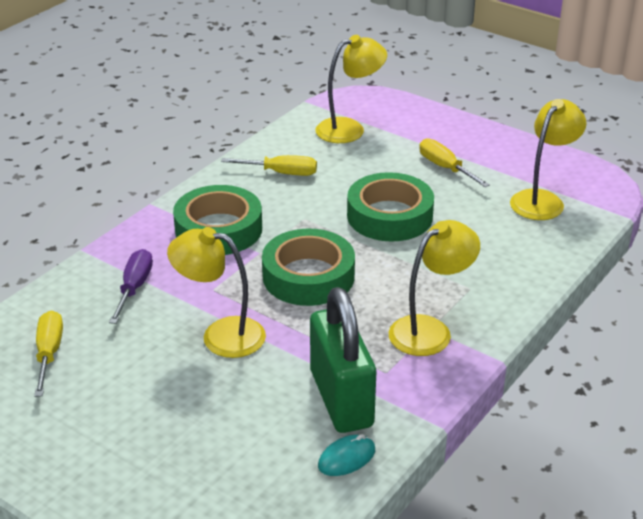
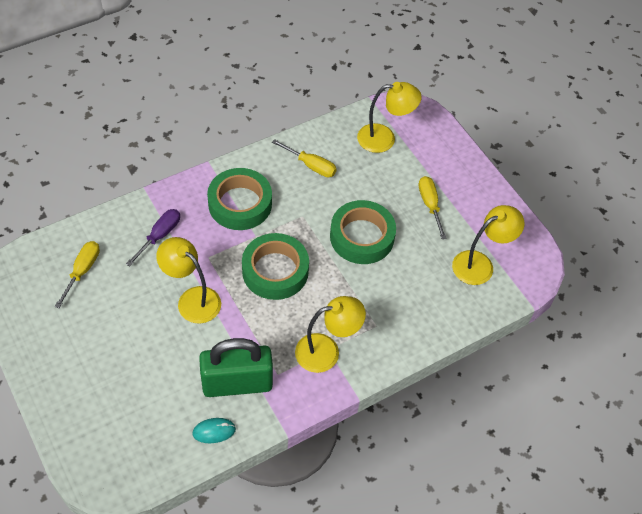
camera: 20 degrees right, 20 degrees up
green padlock [310,287,376,433] -> green padlock turned 75 degrees clockwise [199,338,273,397]

